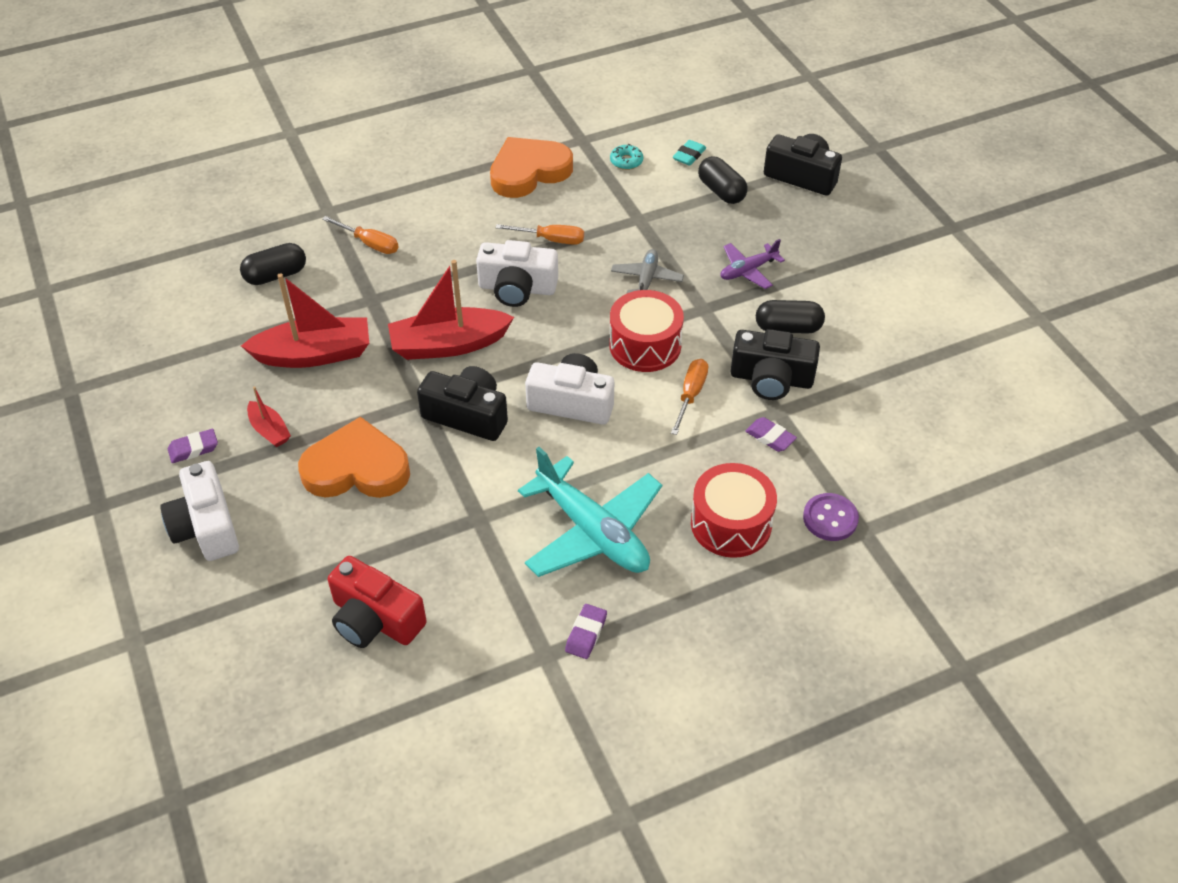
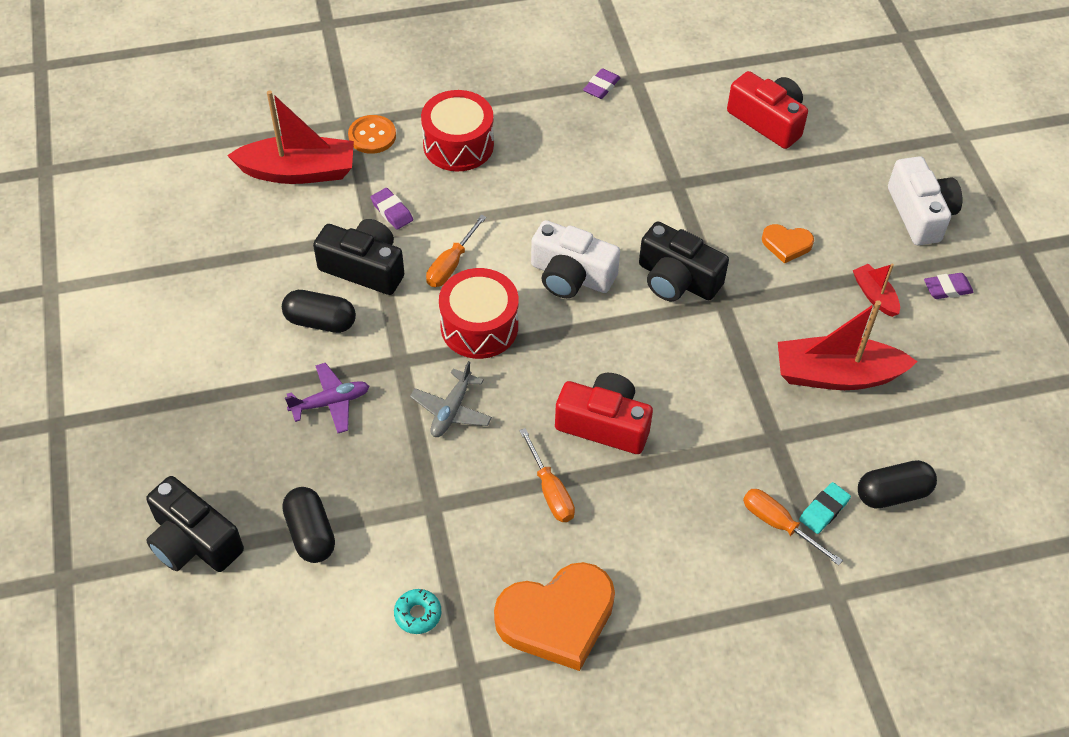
camera: 170 degrees left, 5 degrees up
orange heart [298,417,410,498] -> orange heart [762,224,814,264], size x0.49
red boat [388,260,514,360] -> red boat moved to [227,90,354,184]
white camera [476,240,558,307] -> red camera [555,373,653,454]
orange screwdriver [495,224,584,245] -> orange screwdriver turned 135 degrees counterclockwise [519,428,575,522]
turquoise plane [518,447,662,577] -> none
turquoise eraser [673,140,706,166] -> turquoise eraser moved to [799,482,851,534]
purple button [803,493,859,541] -> orange button [348,115,396,154]

